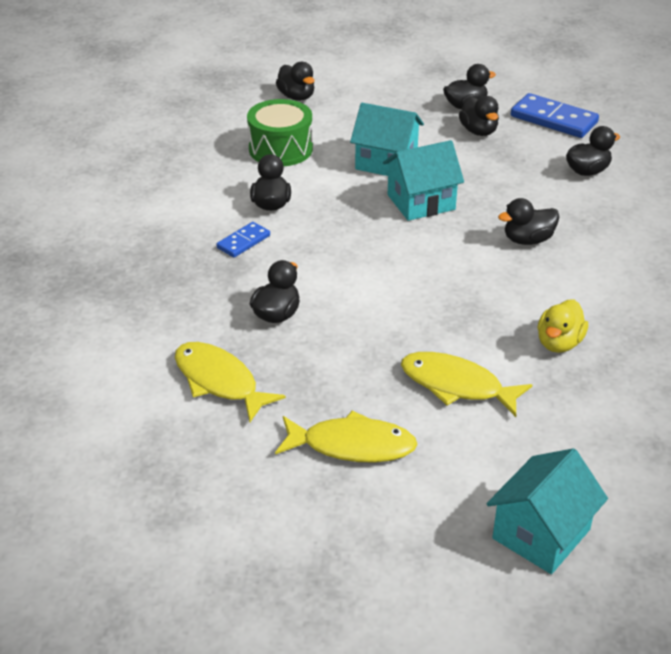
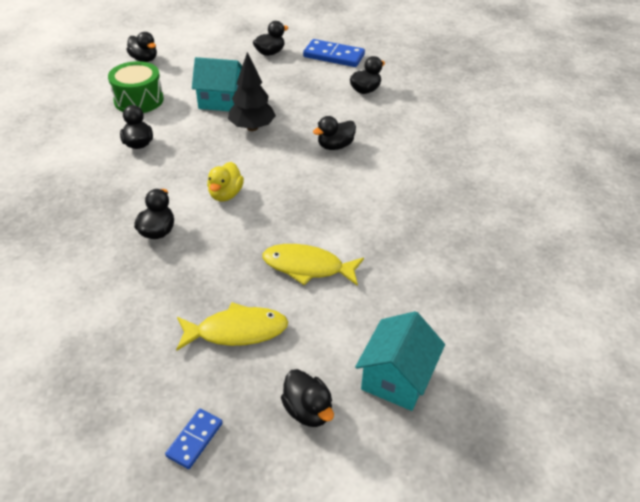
camera: 15 degrees left, 5 degrees up
yellow fish [175,342,286,422] -> none
blue domino [217,222,270,257] -> blue domino moved to [165,409,223,469]
turquoise house [383,140,464,221] -> black tree [228,52,276,131]
black duck [459,96,499,136] -> black duck moved to [281,369,334,427]
yellow duck [538,299,588,353] -> yellow duck moved to [207,162,244,201]

